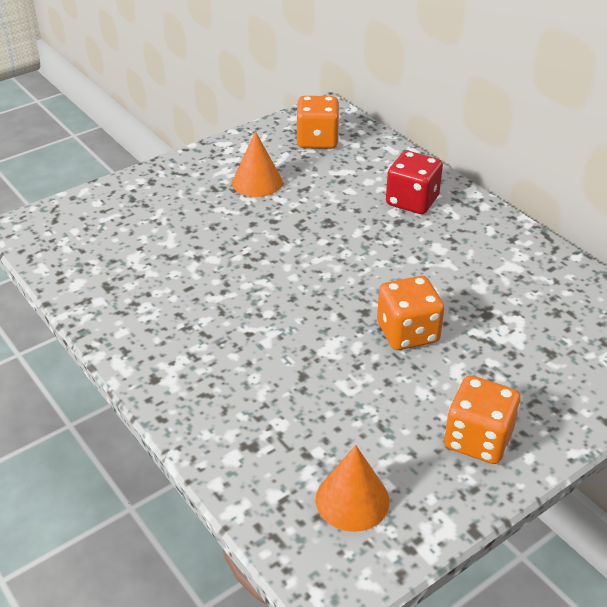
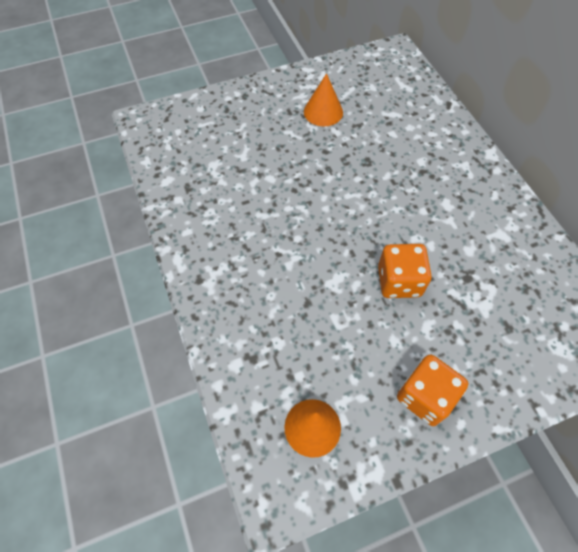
camera: 15 degrees right, 20 degrees up
orange dice [296,96,339,149] -> none
red dice [386,151,443,214] -> none

